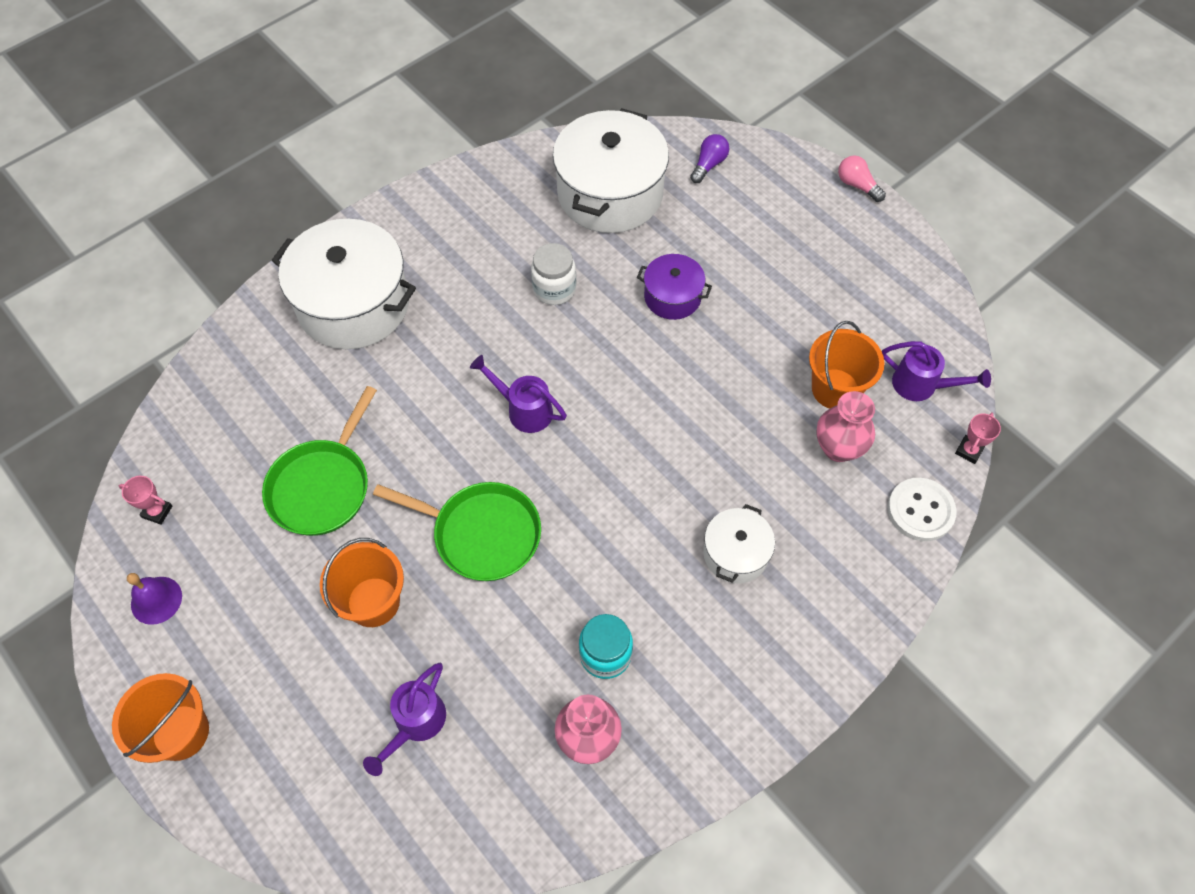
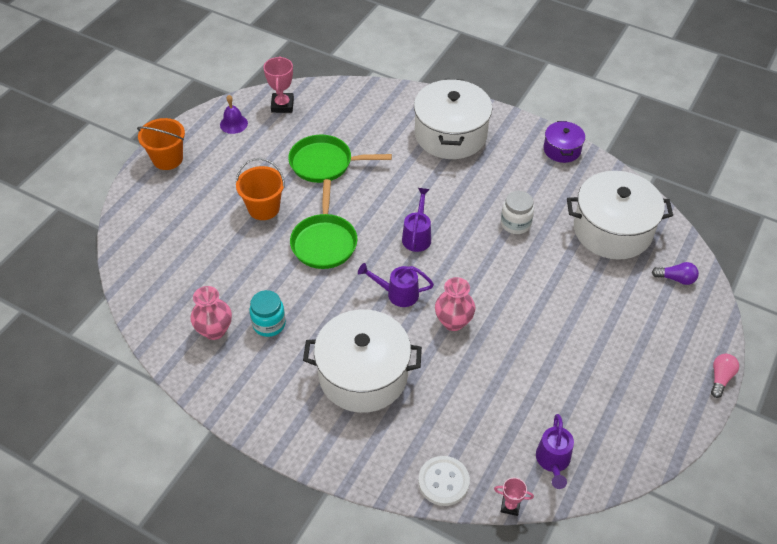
camera: 70 degrees right, 10 degrees down
pink trophy [119,476,172,525] -> pink trophy [263,56,294,113], size x1.68
purple watering can [363,663,446,776] -> purple watering can moved to [358,263,434,307]
purple pot [637,254,712,320] -> purple pot moved to [544,121,585,163]
white pot [703,504,775,583] -> white pot [303,309,422,413], size x1.95
orange bucket [809,321,885,409] -> none
pink vase [816,391,875,462] -> pink vase moved to [435,277,475,331]

